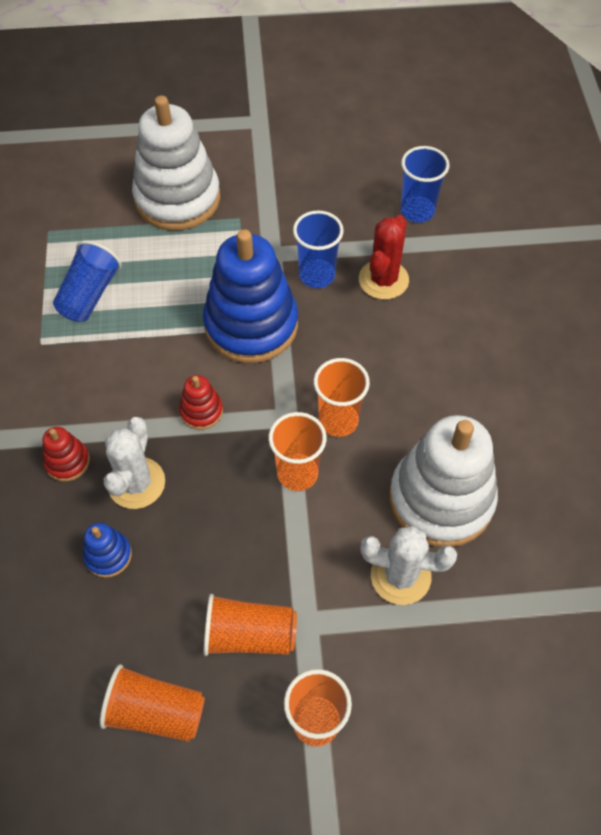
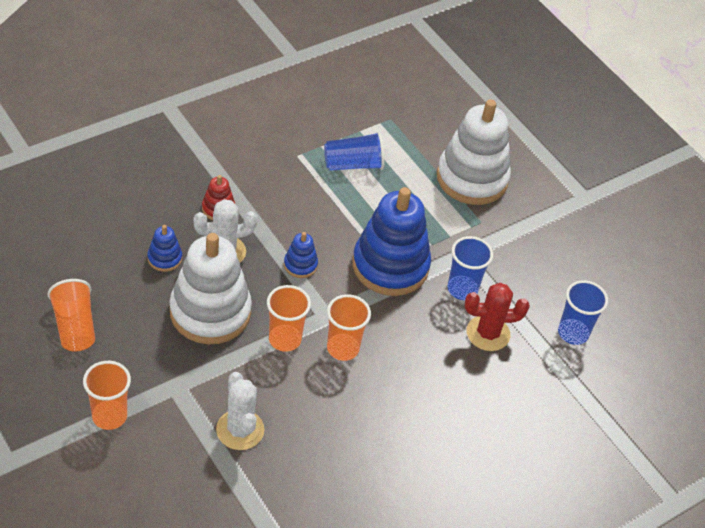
camera: 55 degrees right, 10 degrees down
red stacking toy [179,375,223,430] -> blue stacking toy [284,232,318,278]
orange cup [204,594,297,656] -> none
white stacking toy [389,415,498,547] -> white stacking toy moved to [169,233,252,344]

